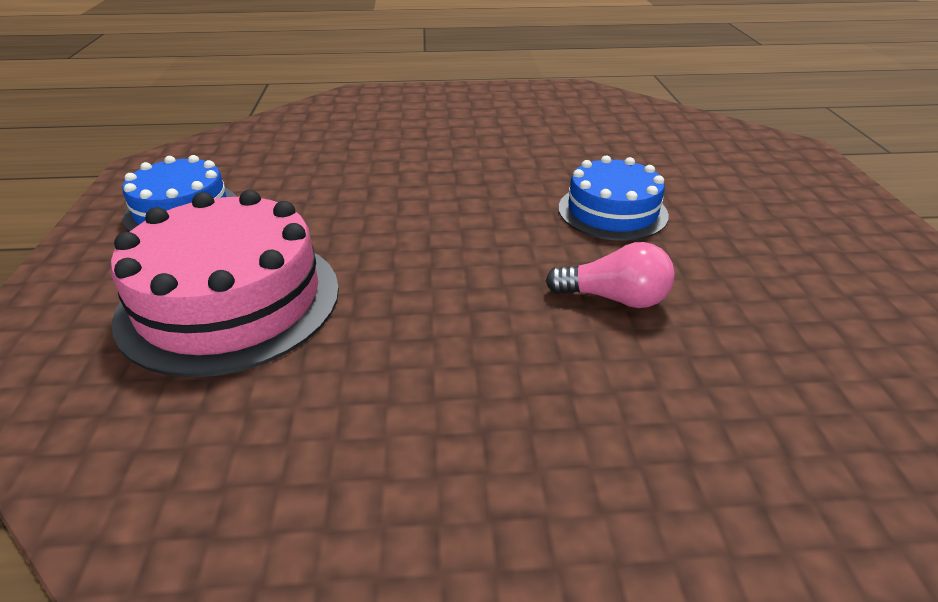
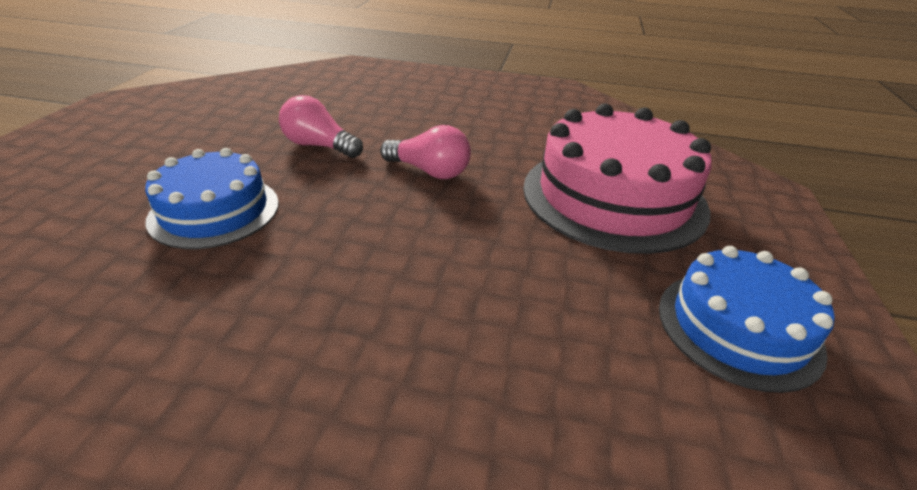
camera: 165 degrees left, 0 degrees up
none -> pink light bulb [380,125,471,179]

